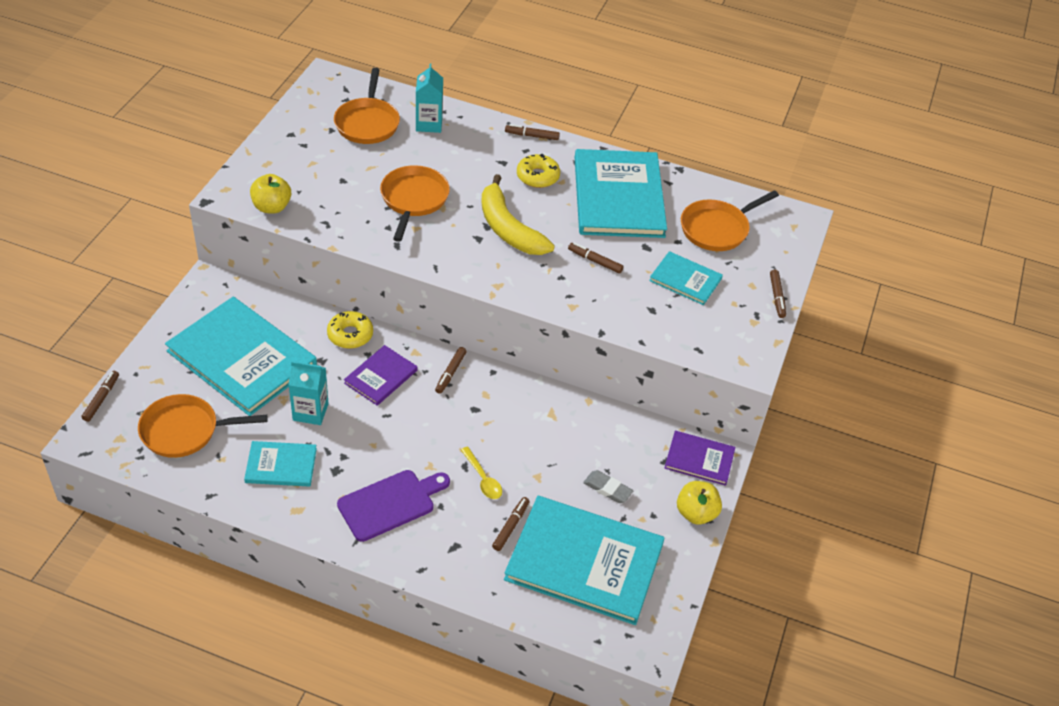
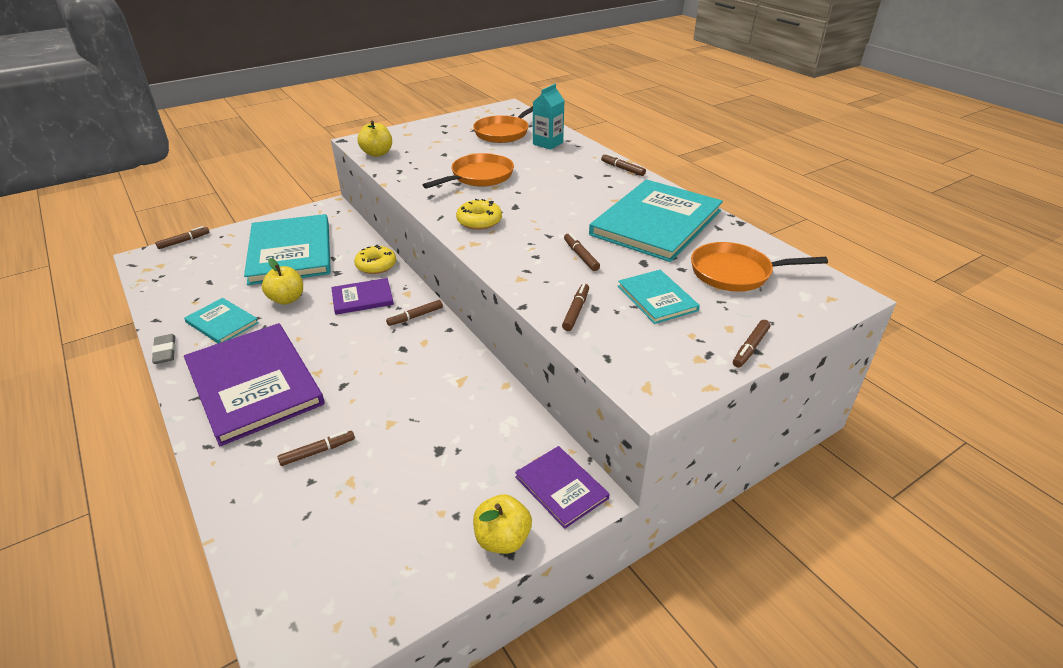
camera: 40 degrees right, 10 degrees down
orange pan [138,394,268,458] -> none
turquoise carton [289,361,329,425] -> yellow apple [262,258,303,305]
purple cutting board [337,470,450,542] -> purple book [184,323,325,446]
yellow spoon [461,447,502,499] -> none
yellow banana [481,174,555,255] -> none
turquoise book [504,496,665,625] -> none
yellow donut [517,154,560,188] -> yellow donut moved to [456,199,502,230]
grey eraser [583,470,633,503] -> grey eraser moved to [152,334,176,364]
none -> brown marker [562,283,589,331]

